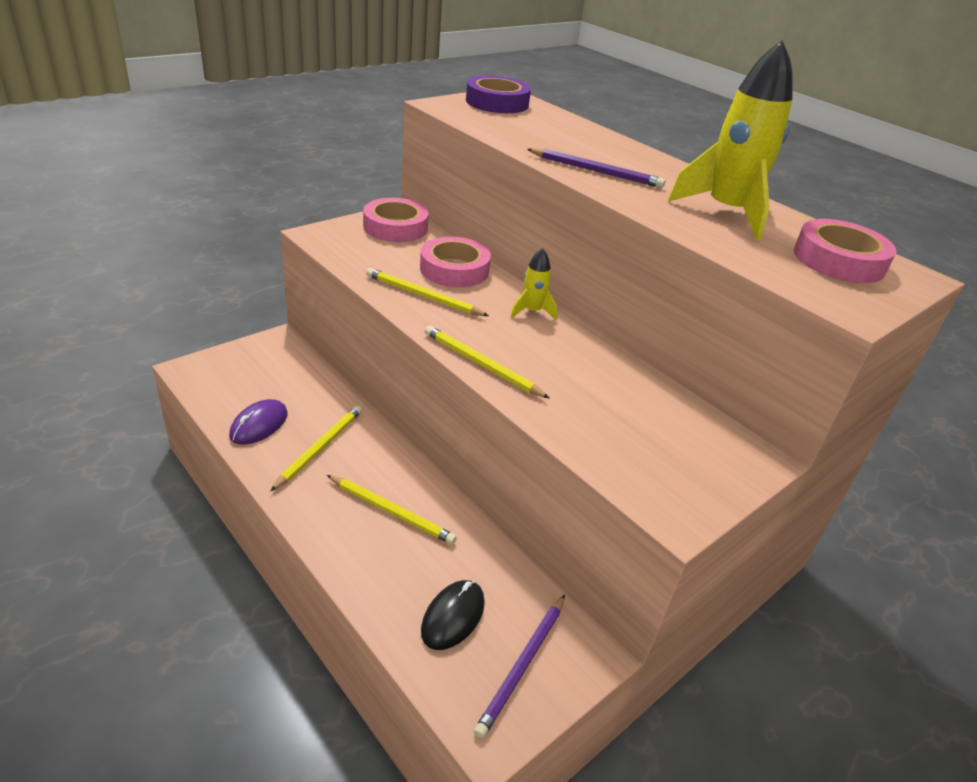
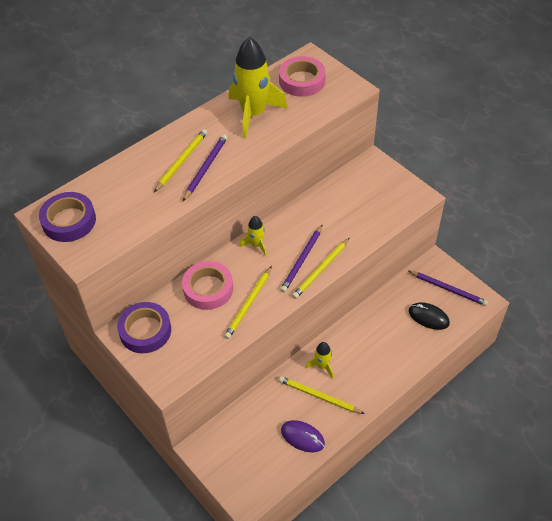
camera: 85 degrees left, 15 degrees up
yellow pencil [327,475,457,544] -> yellow pencil moved to [154,129,207,192]
pink tape [363,198,429,242] -> purple tape [117,302,171,353]
none -> purple pencil [280,225,322,292]
none -> yellow rocket [306,342,333,379]

